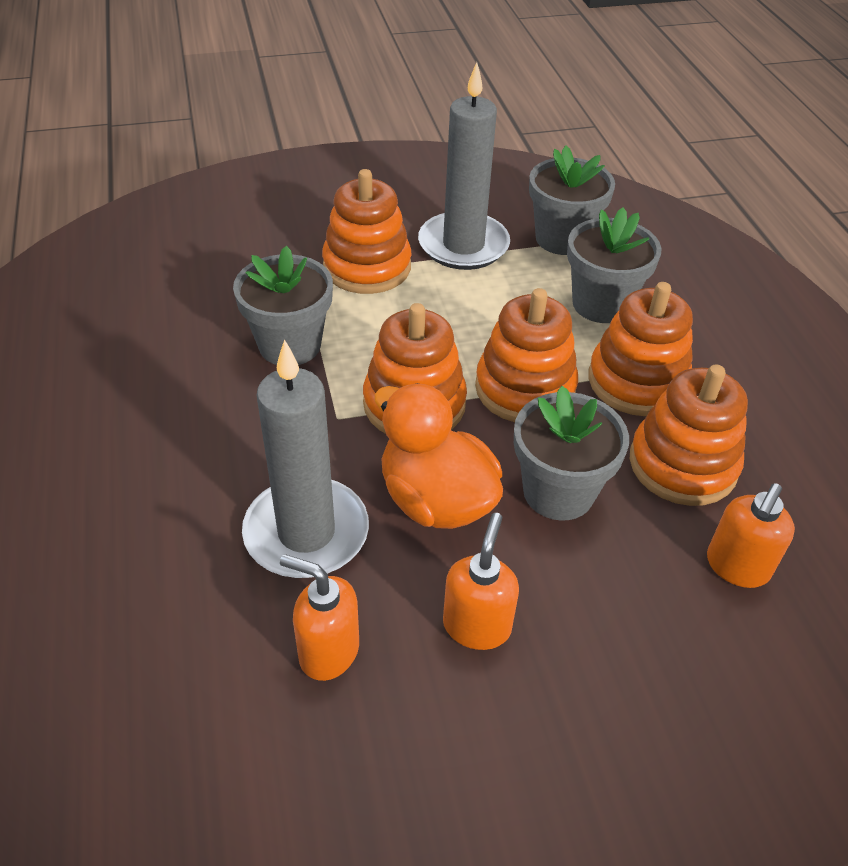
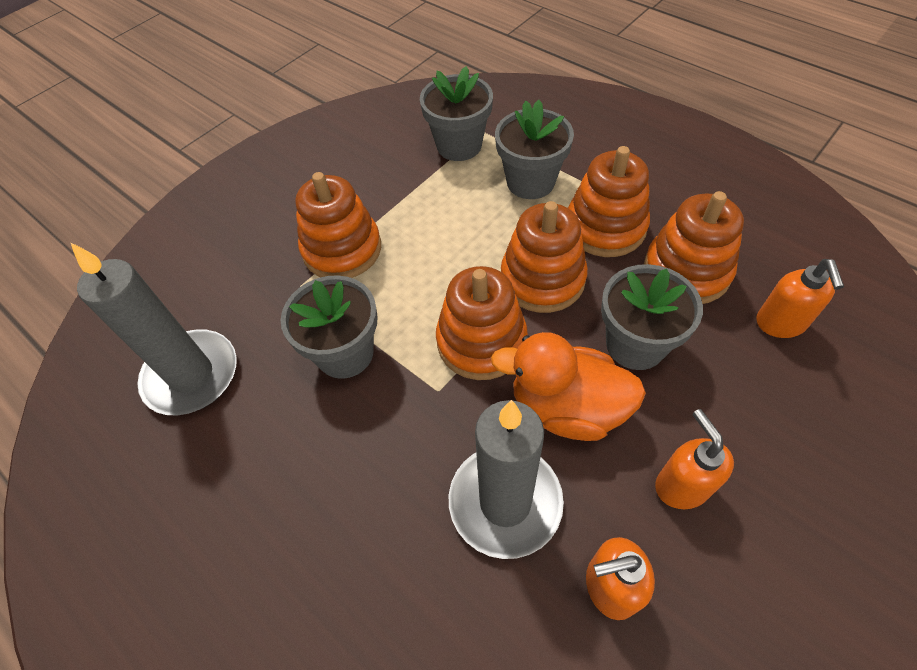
camera: 30 degrees left, 10 degrees up
grey candle [418,62,510,270] -> grey candle moved to [70,242,237,415]

